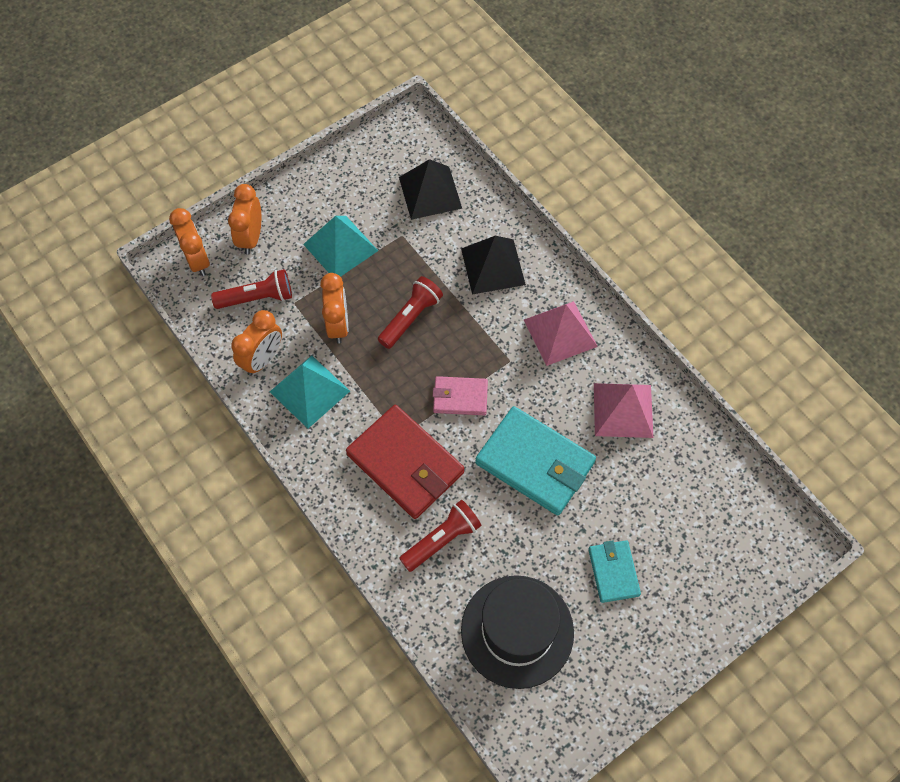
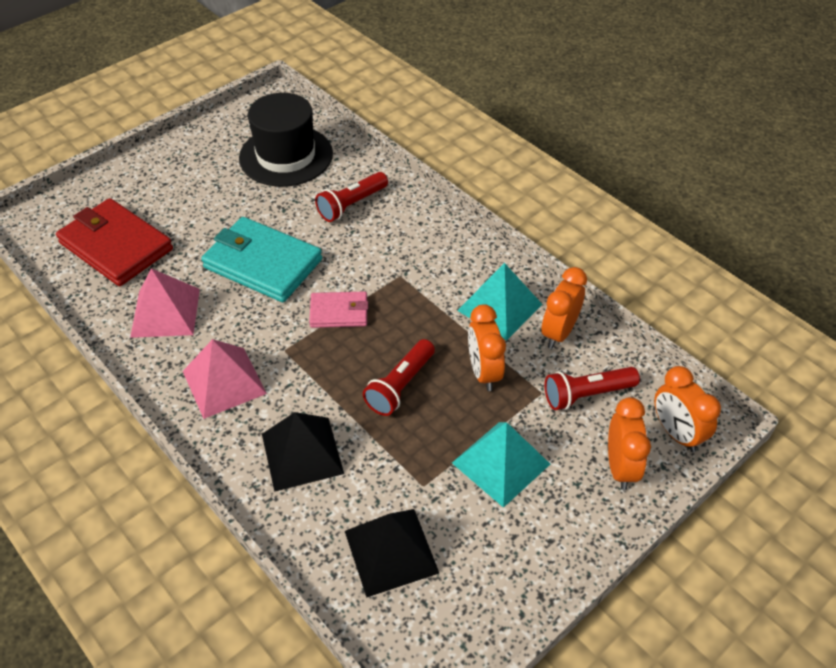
camera: 175 degrees right, 15 degrees down
red wallet [346,405,464,519] -> red wallet moved to [56,198,173,286]
turquoise wallet [588,540,641,603] -> none

